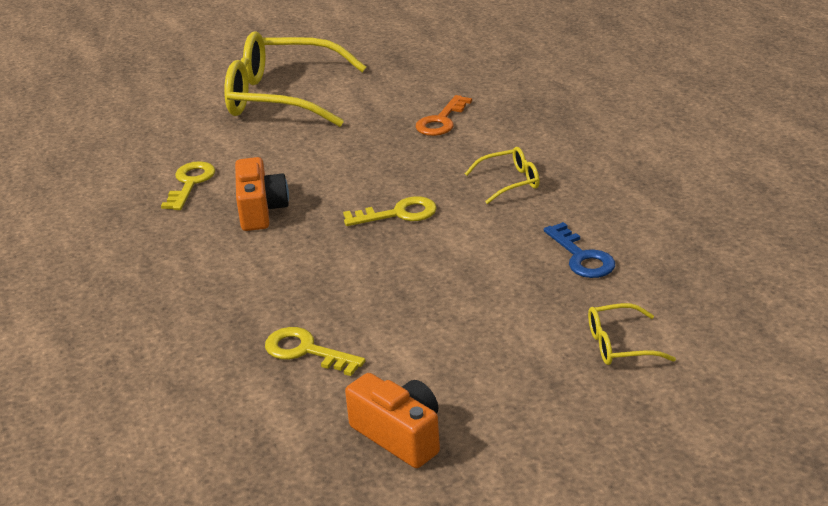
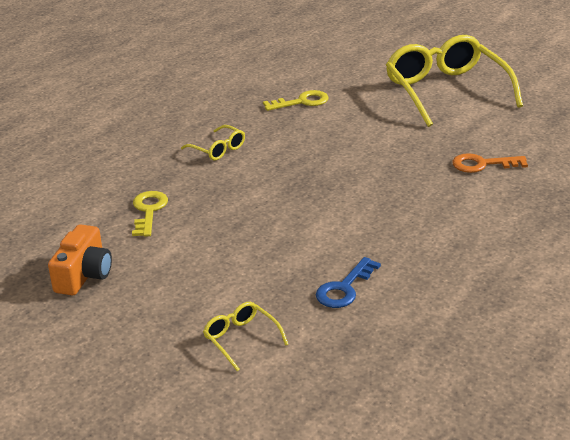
camera: 60 degrees right, 0 degrees up
orange camera [235,157,289,231] -> none
yellow key [343,196,437,226] -> none
yellow glasses [465,147,540,204] -> yellow glasses moved to [181,125,245,160]

